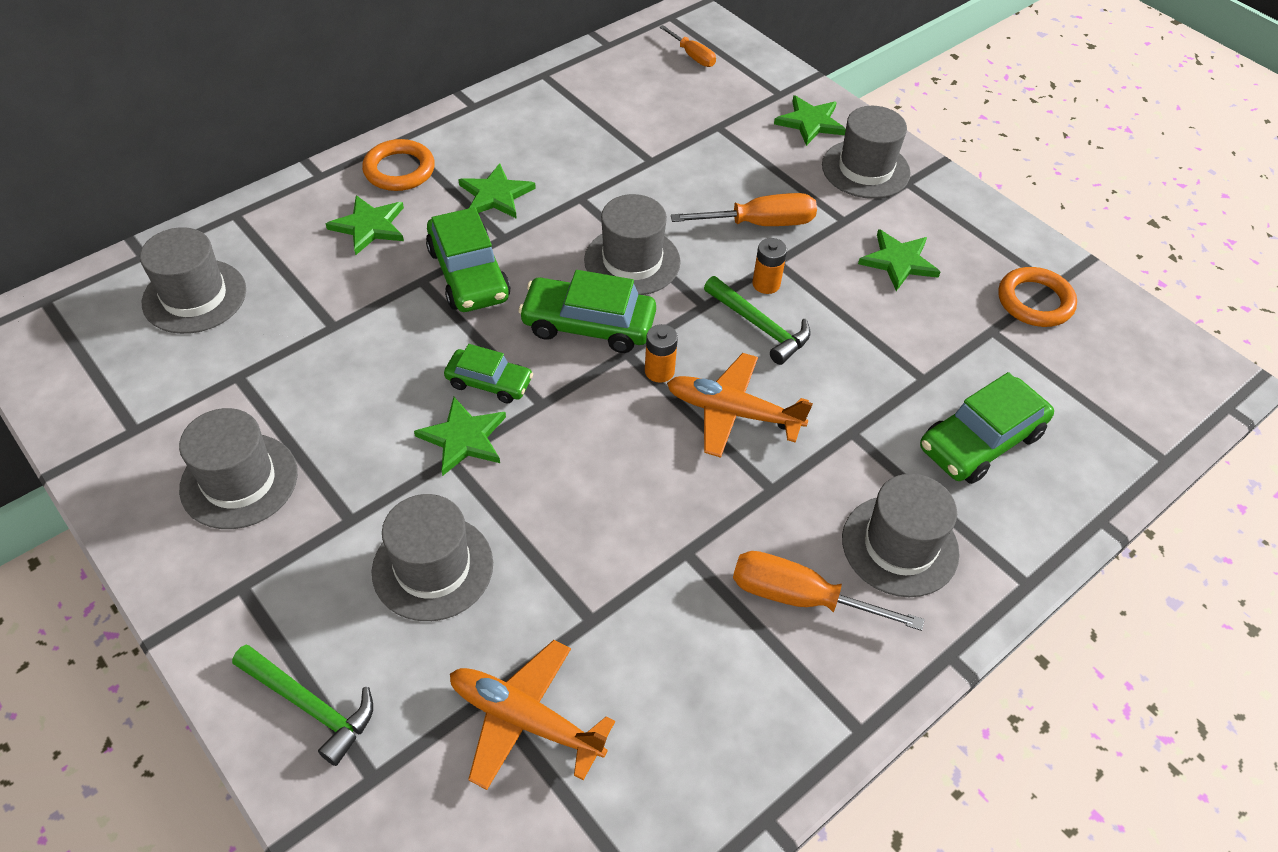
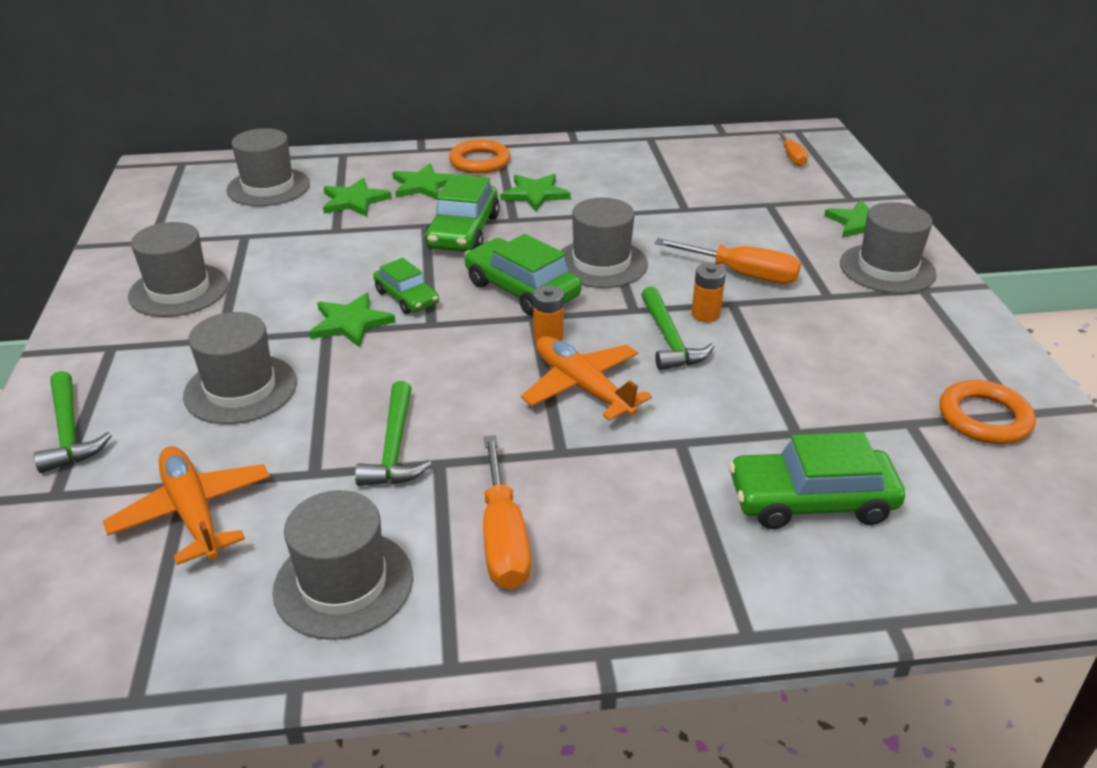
camera: 35 degrees right, 15 degrees down
orange screwdriver [733,551,925,631] -> orange screwdriver turned 150 degrees counterclockwise [483,435,531,589]
grey hat [842,474,960,597] -> grey hat moved to [272,490,413,640]
green star [858,229,940,291] -> green star moved to [323,178,392,217]
none -> green hammer [355,381,432,486]

